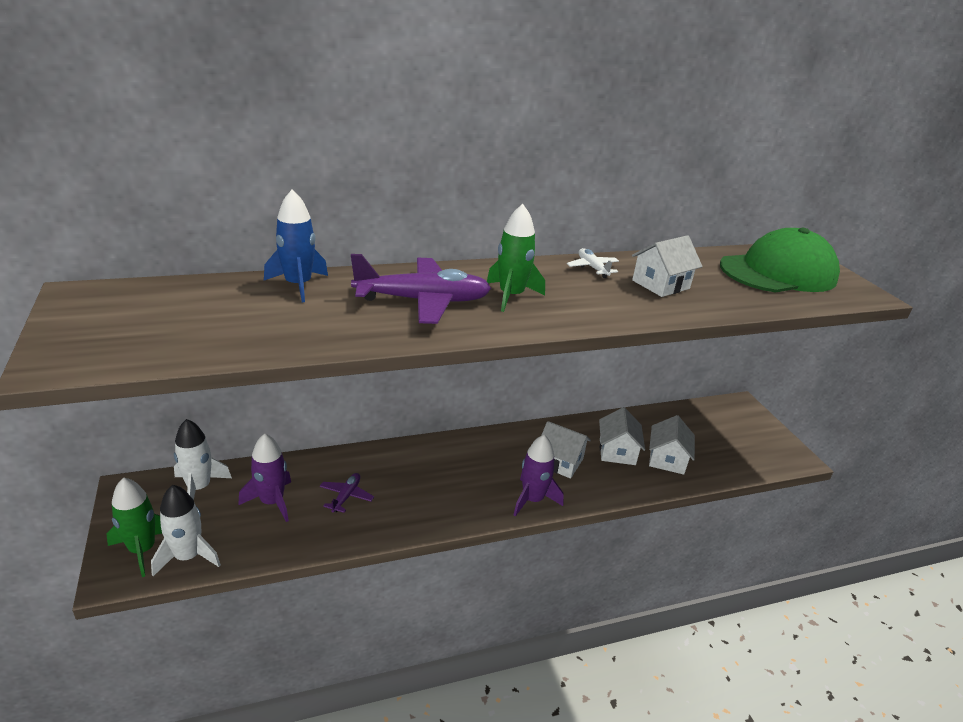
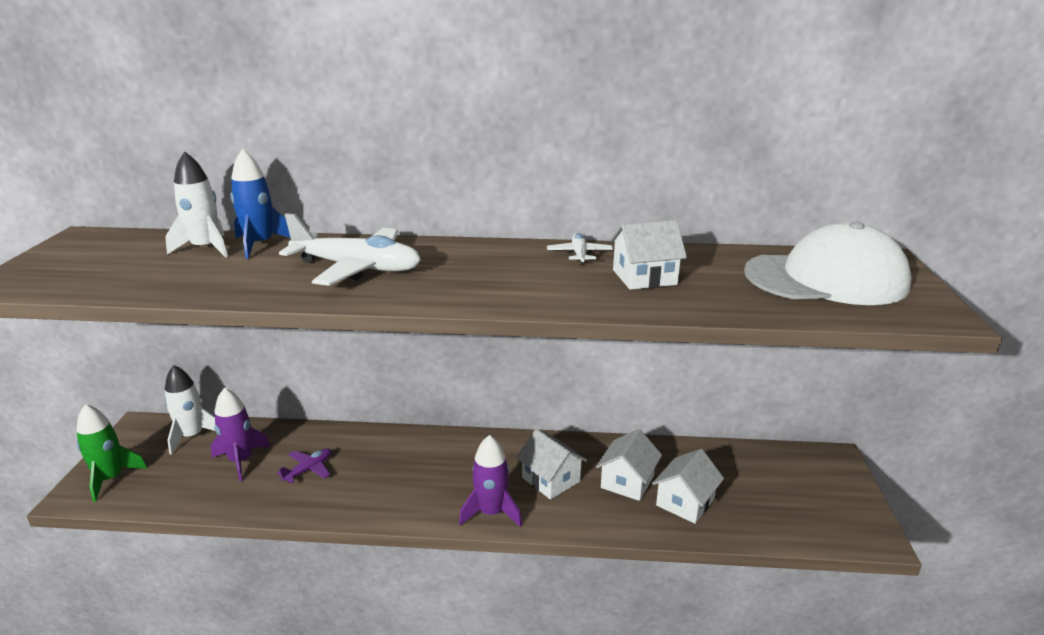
camera: 25 degrees right, 5 degrees down
white rocket [151,485,221,576] -> white rocket moved to [165,151,228,258]
purple plane [351,254,491,324] -> white plane [279,213,421,286]
green rocket [487,204,545,312] -> none
green cap [720,228,840,292] -> white cap [744,222,912,305]

